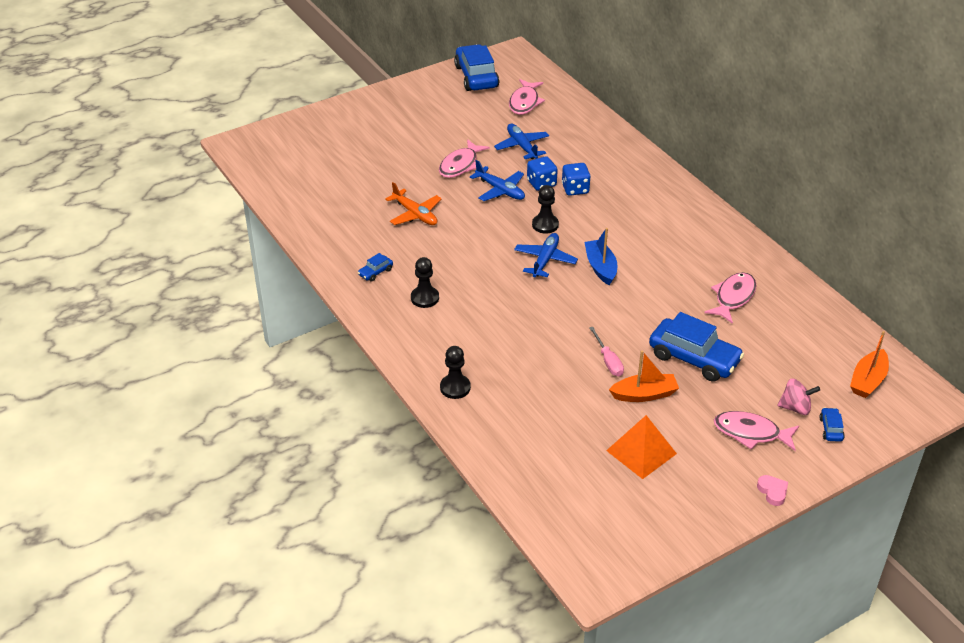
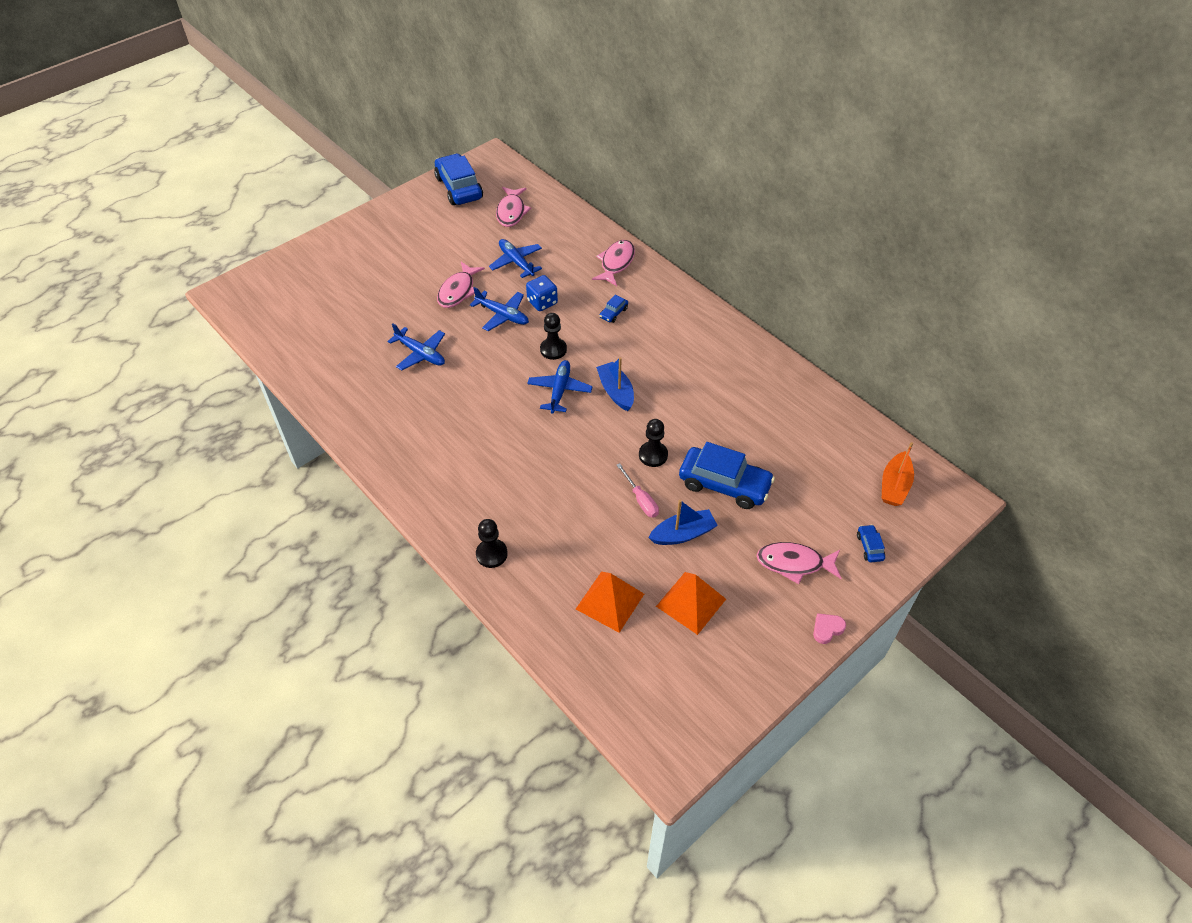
camera: 10 degrees left, 10 degrees up
blue car [358,253,393,281] -> blue car moved to [599,295,628,323]
orange plane [385,182,442,225] -> blue plane [388,323,445,371]
black pawn [411,257,439,308] -> black pawn moved to [639,419,668,467]
blue dice [562,163,591,196] -> none
orange boat [609,350,679,402] -> blue boat [648,500,718,545]
pink fish [704,272,756,324] -> pink fish moved to [592,240,635,286]
pink heart [757,475,788,506] -> pink heart turned 90 degrees counterclockwise [813,613,846,644]
pink spinning top [777,378,820,415] -> none
none -> orange pyramid [576,571,644,633]

